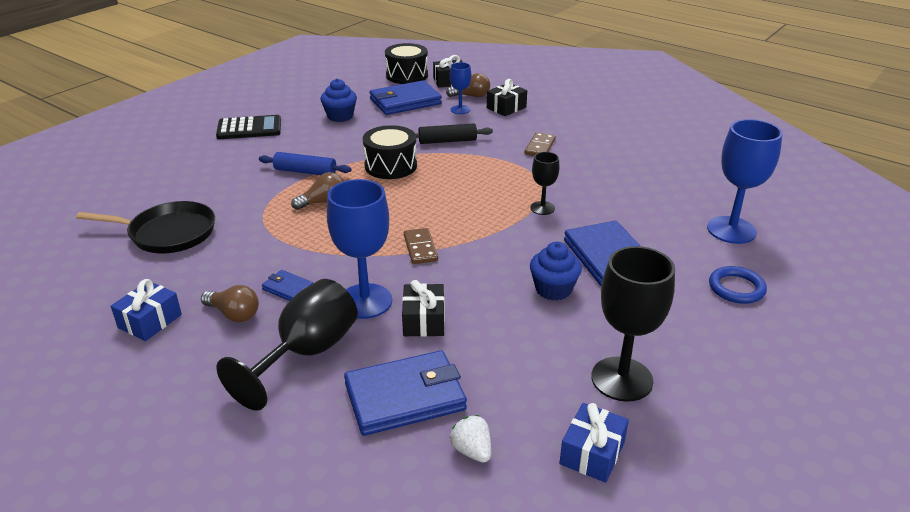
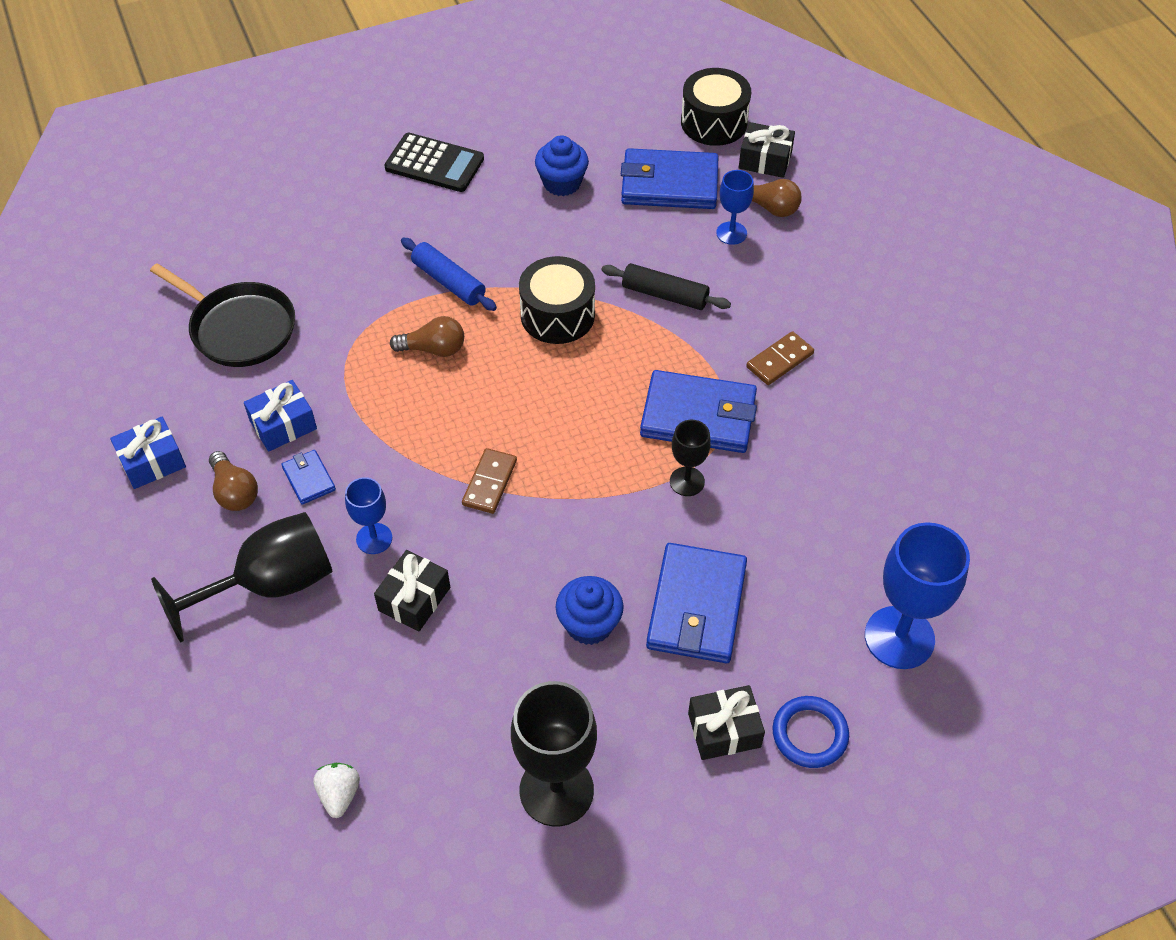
camera: 30 degrees right, 20 degrees up
blue goblet [327,179,392,319] -> blue goblet [345,477,392,554], size x0.54
blue wallet [344,350,467,436] -> blue wallet moved to [640,370,757,453]
black gift [487,79,527,116] -> black gift moved to [688,685,765,760]
blue gift [559,403,629,483] -> blue gift moved to [244,380,317,452]

